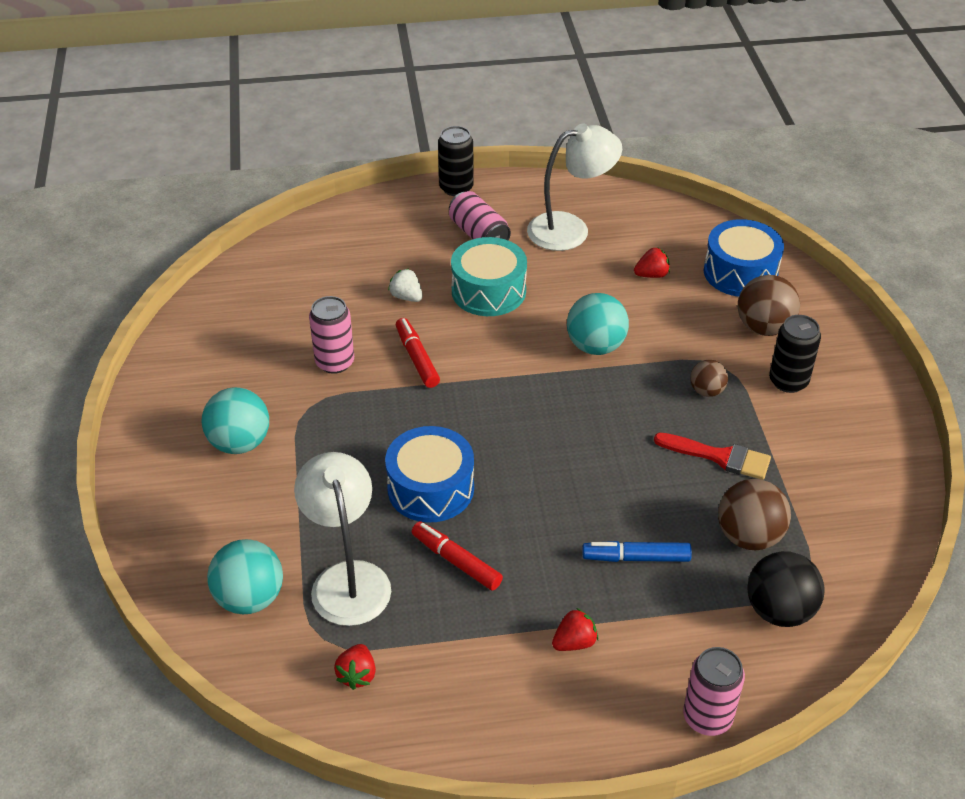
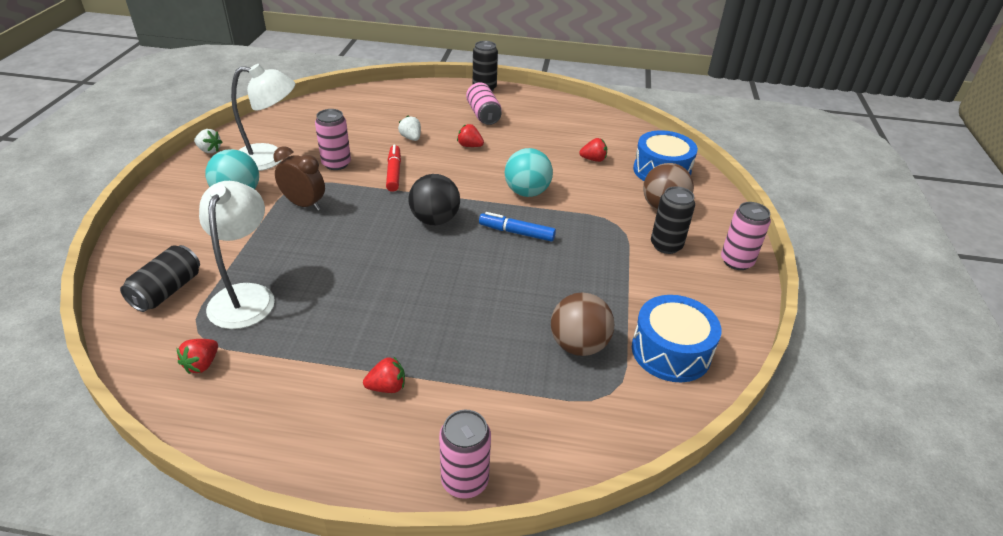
camera: 15 degrees right, 5 degrees down
turquoise ball [207,539,283,614] -> black can [120,245,200,312]
blue drum [385,426,474,523] -> blue drum moved to [632,295,722,382]
red marker [412,521,503,591] -> none
turquoise drum [451,237,527,316] -> red strawberry [457,124,484,147]
white lamp [527,124,622,251] -> white lamp moved to [231,64,295,171]
blue marker [582,541,692,562] -> blue marker moved to [479,212,556,241]
red brush [654,433,771,480] -> none
brown ball [690,360,728,397] -> none
black ball [747,551,825,627] -> black ball moved to [408,174,460,225]
none -> white strawberry [194,129,222,153]
none -> brown clock [273,146,325,211]
none -> pink can [721,202,771,270]

